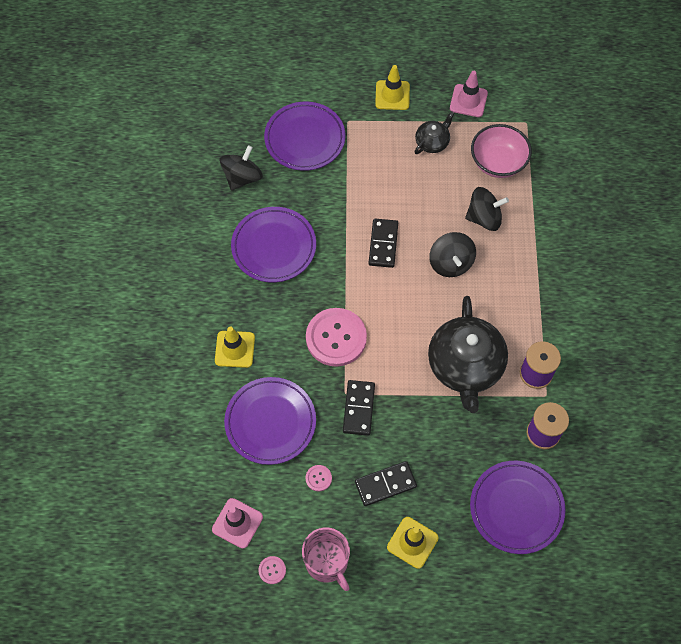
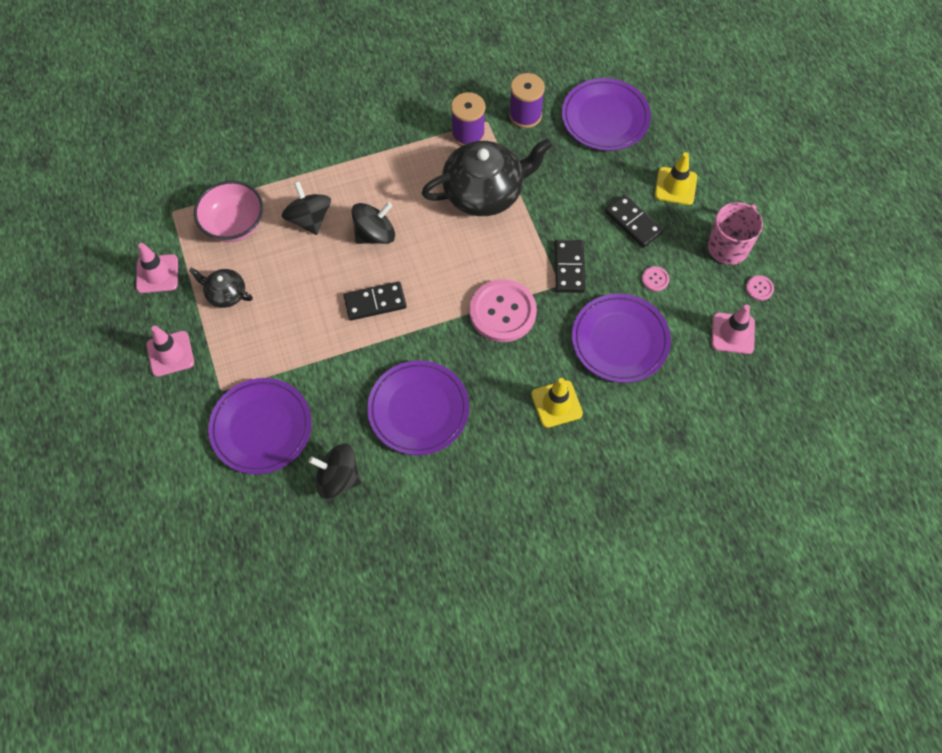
camera: 110 degrees left, 0 degrees up
black domino [343,380,375,436] -> black domino turned 75 degrees counterclockwise [555,240,585,293]
yellow traffic cone [375,65,410,110] -> pink traffic cone [146,326,194,377]

